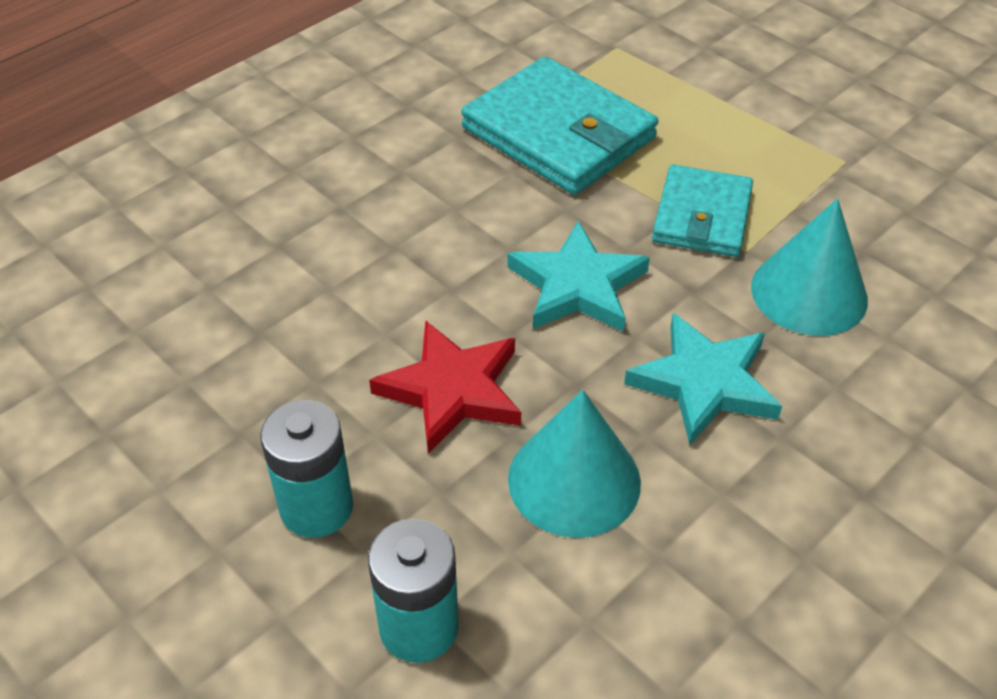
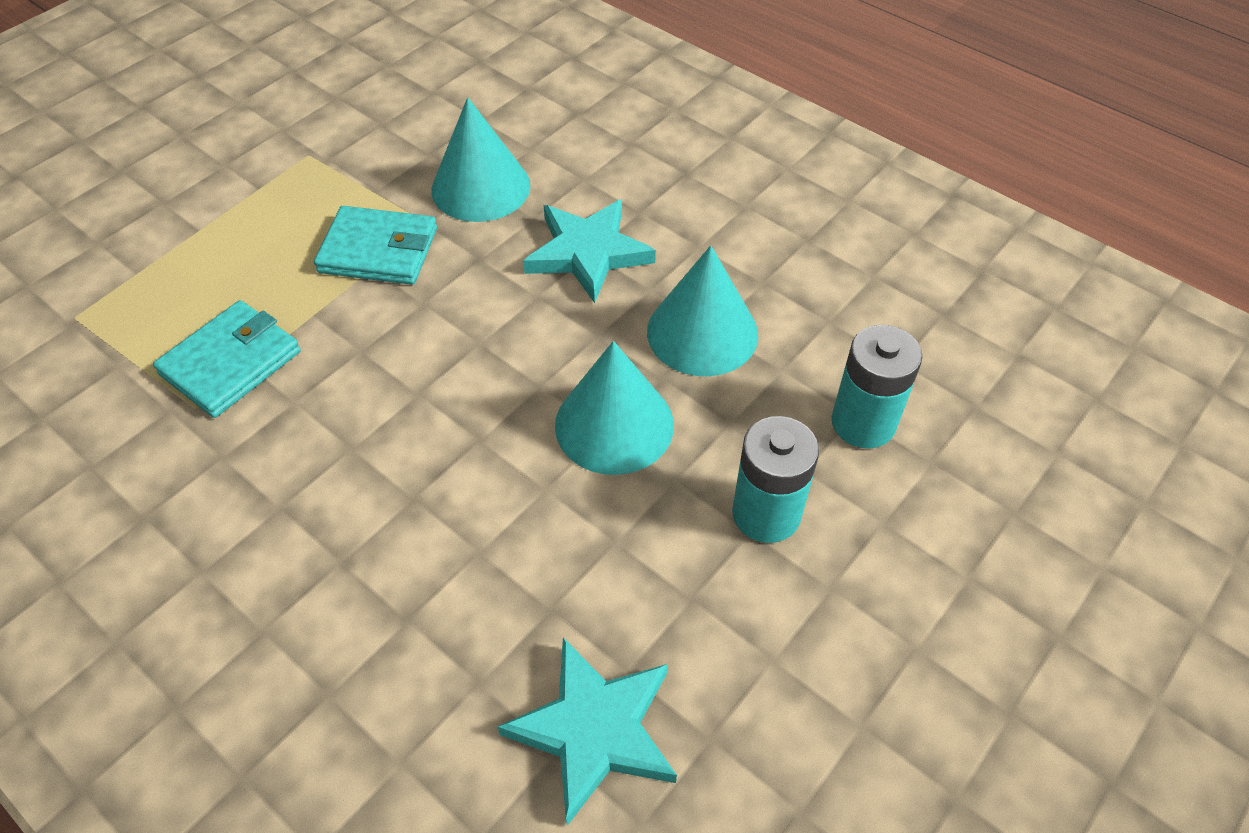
camera: 95 degrees left, 5 degrees up
red star [369,320,521,454] -> turquoise cone [555,341,674,475]
turquoise wallet [461,57,658,195] -> turquoise wallet [153,300,301,418], size x0.63
turquoise star [507,221,650,332] -> turquoise star moved to [497,638,677,826]

